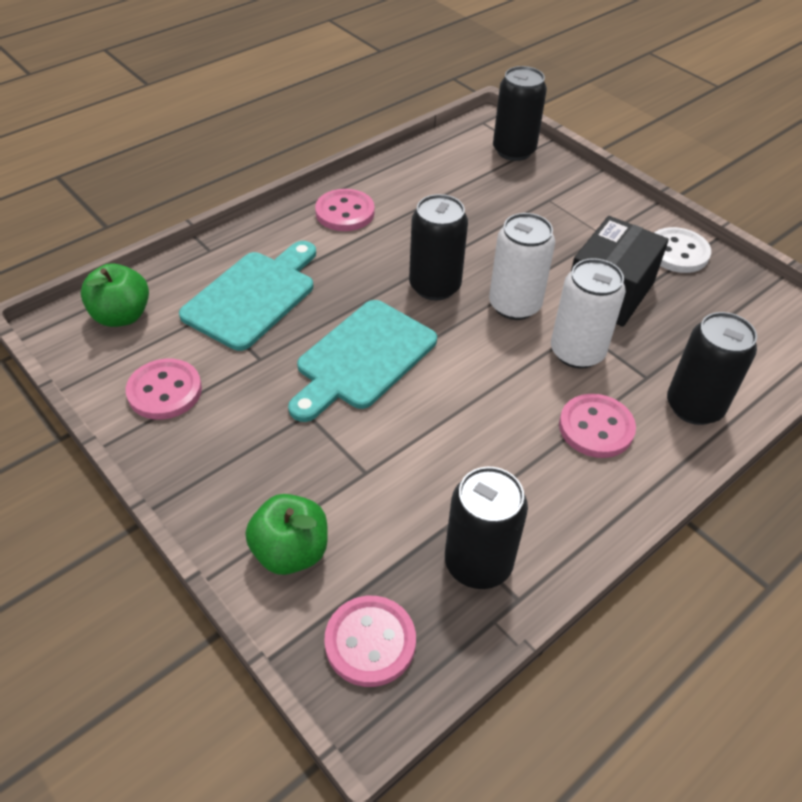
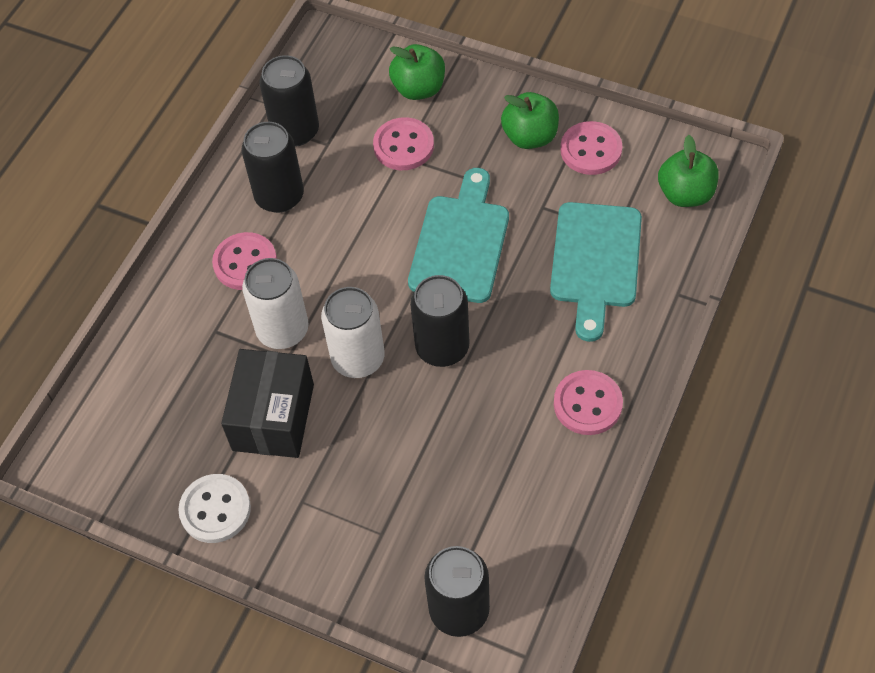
camera: 160 degrees right, 10 degrees up
pink button [324,596,416,687] -> pink button moved to [373,117,434,170]
black can [667,312,757,425] -> black can moved to [241,122,304,213]
none -> green apple [501,92,559,149]

